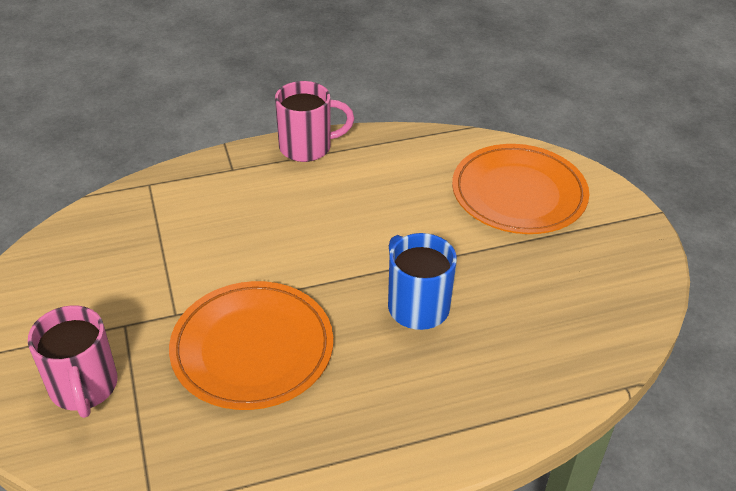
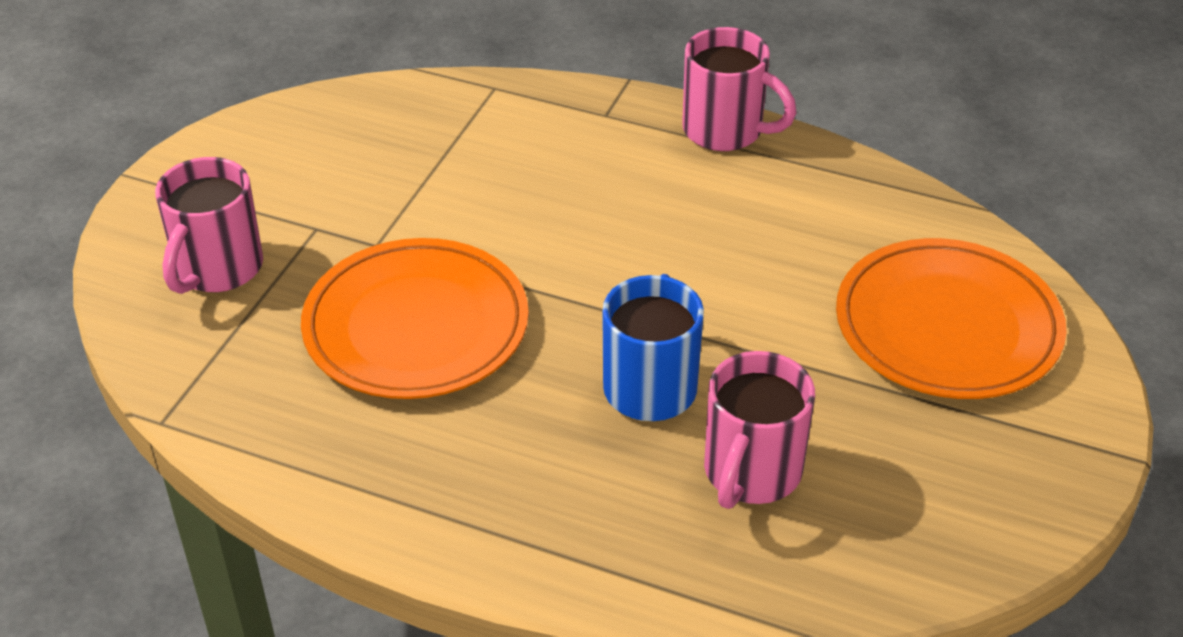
camera: 40 degrees right, 0 degrees up
none -> pink mug [704,351,815,509]

